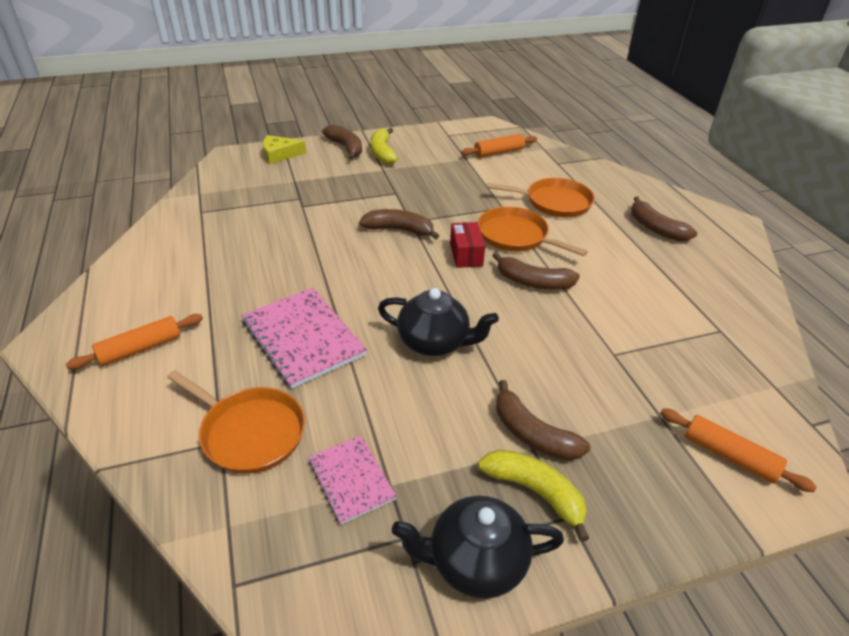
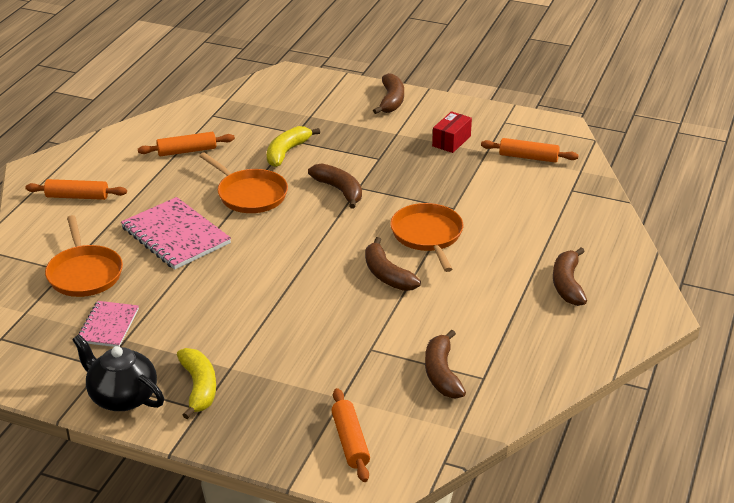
camera: 40 degrees right, 5 degrees down
pink notebook [241,288,367,389] -> pink notebook turned 45 degrees counterclockwise [121,197,231,270]
yellow cheese [263,135,306,164] -> none
yellow banana [370,128,398,164] -> yellow banana moved to [267,126,320,167]
black teapot [378,288,499,356] -> none
red box [450,222,485,268] -> red box moved to [432,111,472,153]
orange pan [486,178,595,217] -> orange pan moved to [199,153,288,213]
brown banana [496,380,591,461] -> brown banana moved to [425,330,466,398]
none -> orange rolling pin [138,132,235,156]

